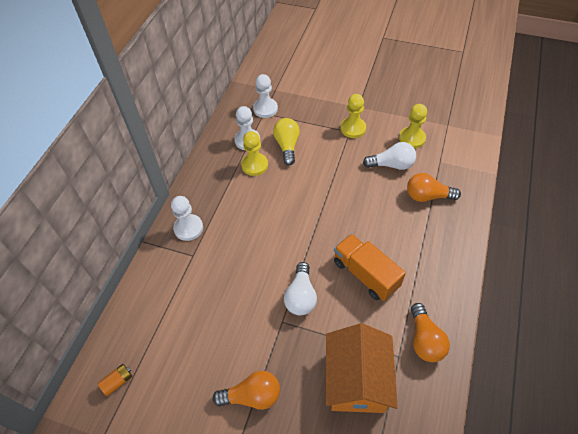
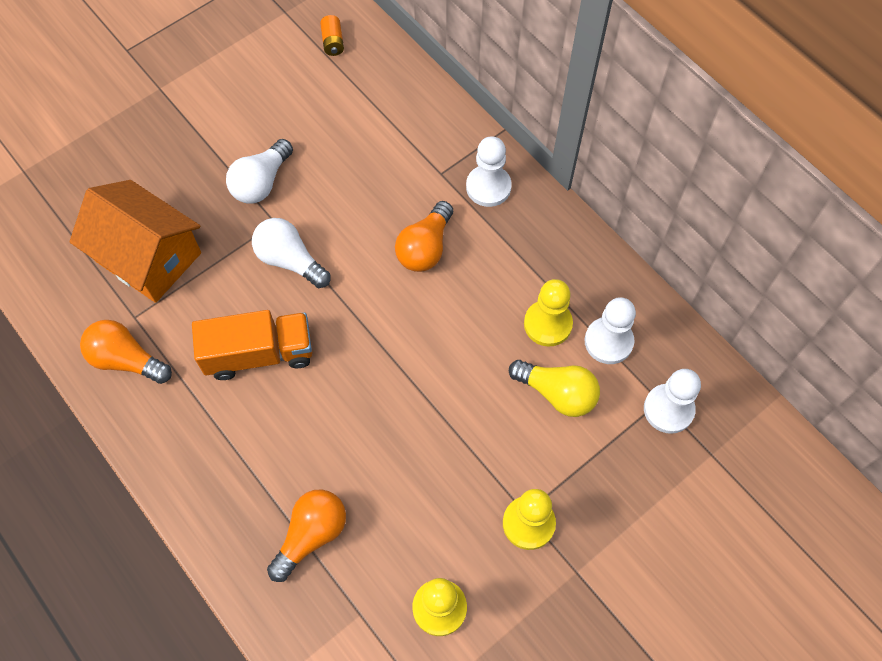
camera: 120 degrees right, 10 degrees up
orange light bulb [213,371,280,410] -> orange light bulb moved to [395,201,453,272]
white light bulb [363,142,416,170] -> white light bulb moved to [226,139,293,204]

